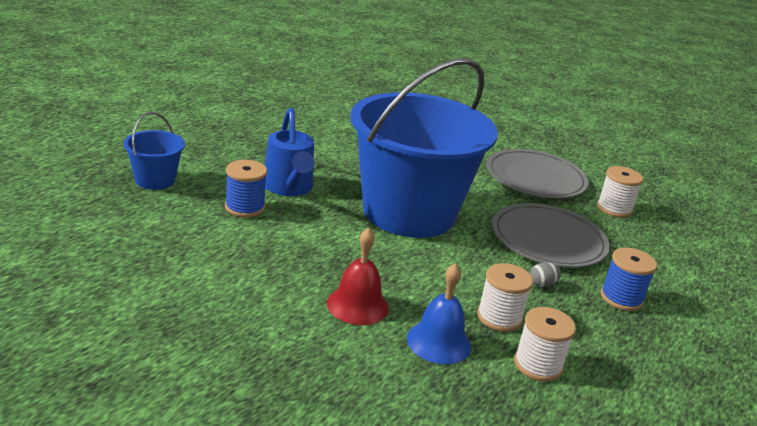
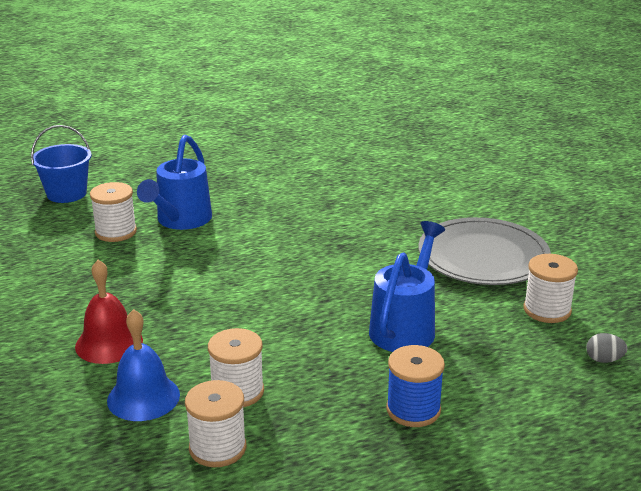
camera: 35 degrees right, 0 degrees up
blue spool [225,160,267,217] -> white spool [90,182,137,242]
blue bucket [351,58,498,238] -> none
grey plate [492,203,610,268] -> blue watering can [369,221,445,352]
grey egg [530,262,561,287] -> grey egg moved to [586,333,627,363]

